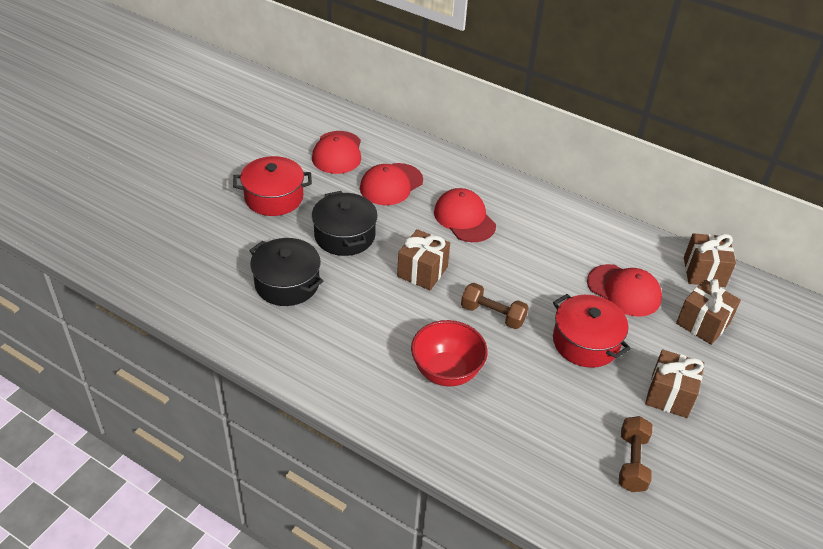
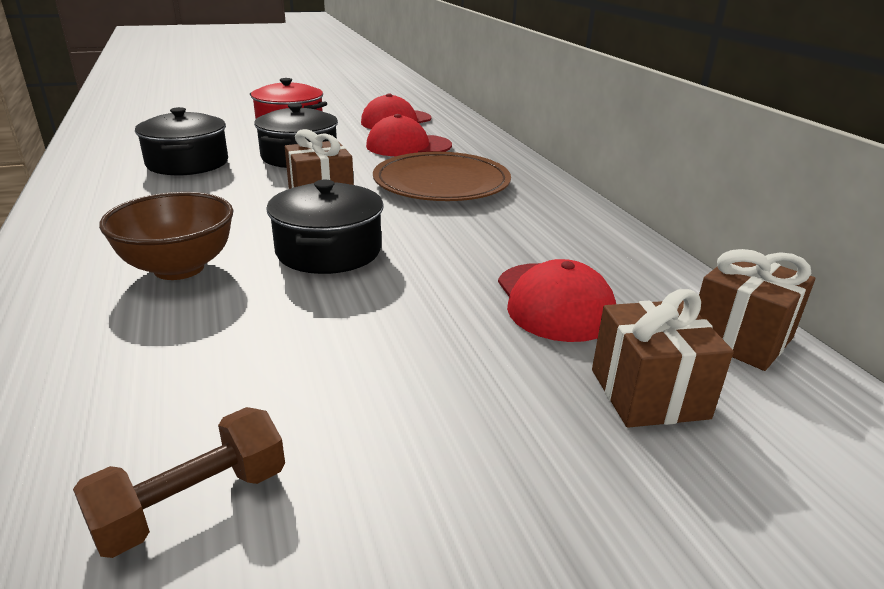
camera: 40 degrees right, 15 degrees down
red bowl [411,320,488,386] -> brown bowl [99,192,234,280]
red cap [434,188,496,242] -> brown plate [373,152,511,201]
brown dumbbell [461,283,528,329] -> black pot [266,180,383,274]
red pot [553,294,631,368] -> none
brown gift [645,350,704,418] -> none

